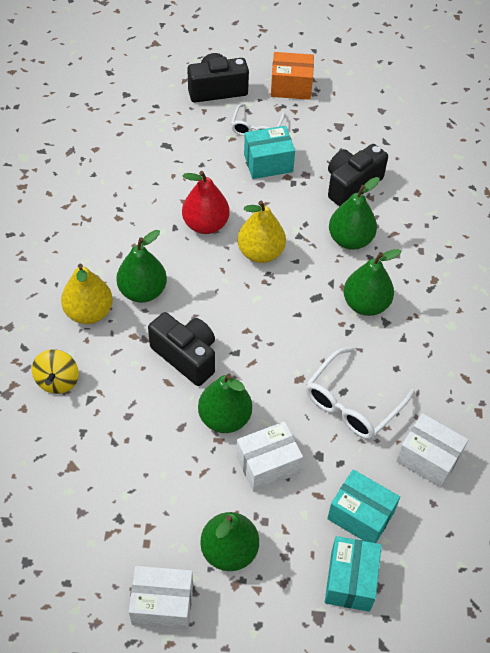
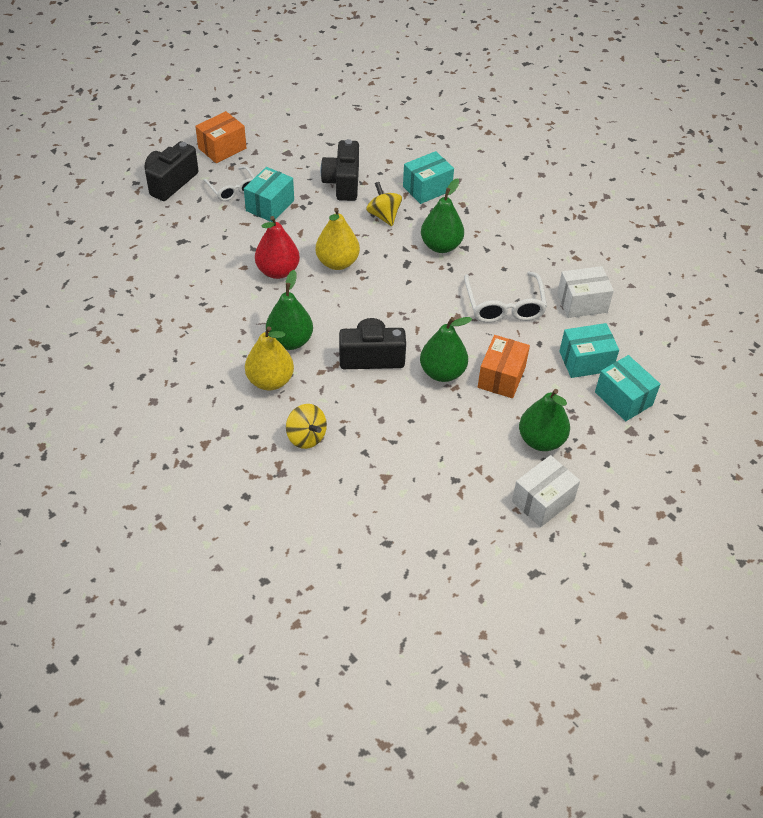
camera: 45 degrees left, 5 degrees down
white box [236,421,303,492] -> orange box [478,335,530,398]
green pear [329,177,380,250] -> yellow spinning top [366,182,402,226]
none -> turquoise box [403,151,454,204]

